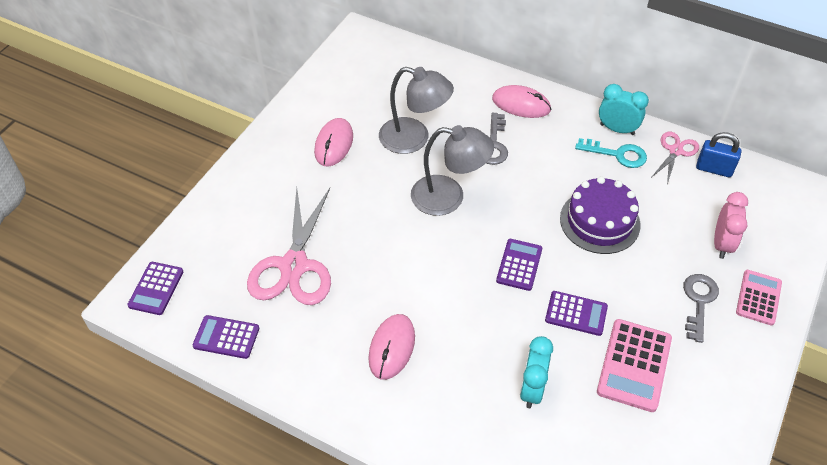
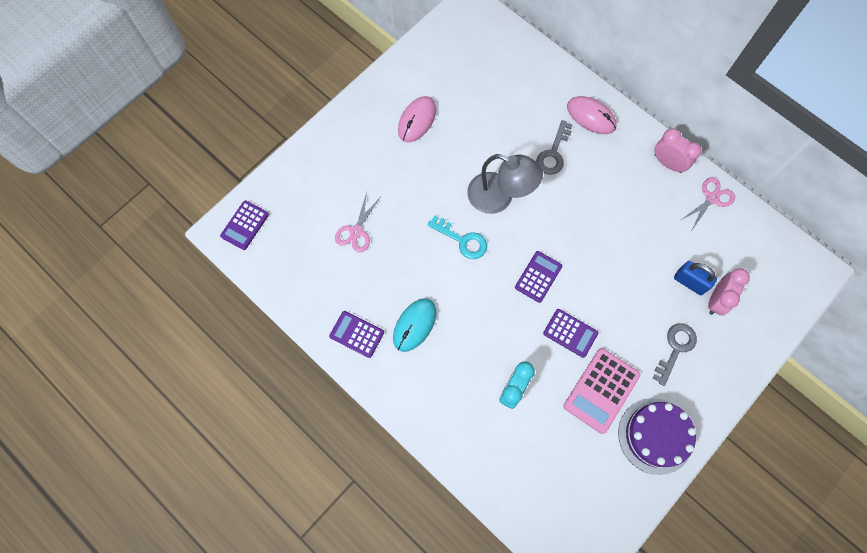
camera: 15 degrees right, 20 degrees up
purple calculator [193,315,259,359] -> purple calculator moved to [329,311,384,358]
pink scissors [247,188,331,305] -> pink scissors [335,192,380,253], size x0.52
pink mouse [368,314,415,380] -> turquoise mouse [393,298,436,352]
grey lamp [379,67,454,154] -> none
purple cake [560,177,641,254] -> purple cake moved to [618,398,696,475]
turquoise key [575,138,647,168] -> turquoise key moved to [427,216,487,259]
turquoise clock [599,84,649,135] -> pink clock [654,128,702,173]
blue padlock [696,132,741,177] -> blue padlock moved to [674,261,717,295]
pink calculator [736,270,782,326] -> none

